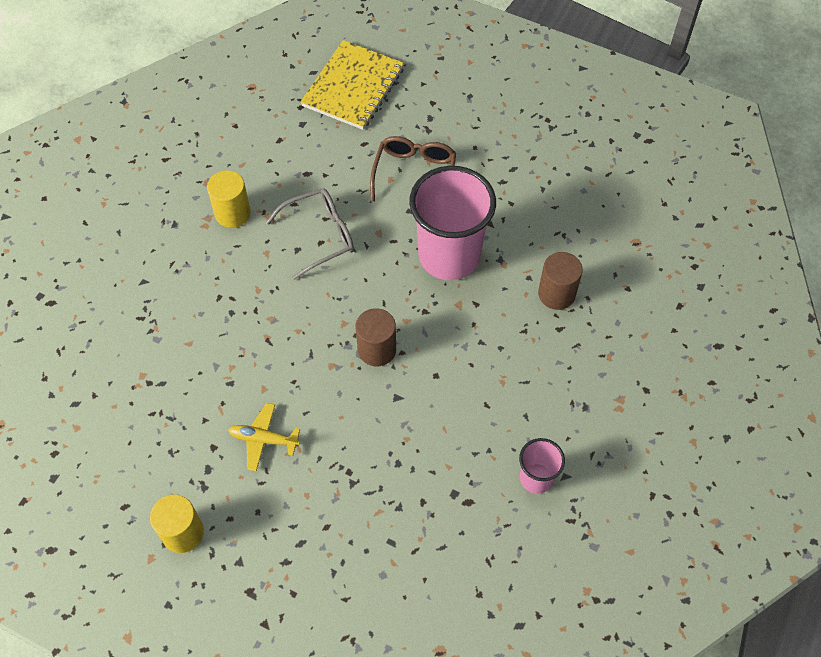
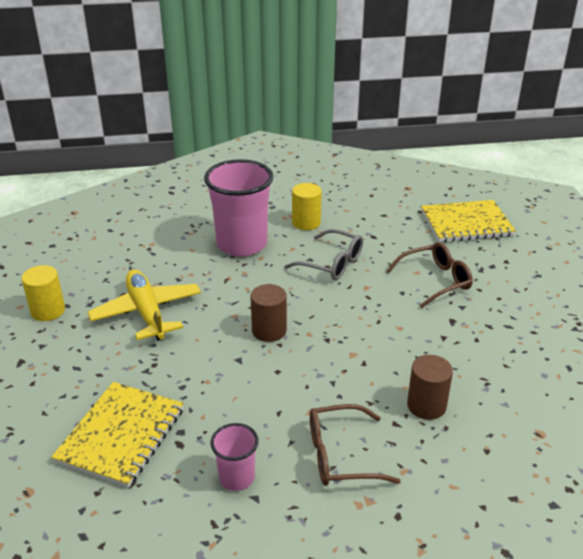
camera: 55 degrees right, 25 degrees down
yellow plane [228,403,300,471] -> yellow plane [88,269,201,340], size x1.83
pink cup [409,166,496,280] -> pink cup moved to [204,159,274,257]
none -> yellow notebook [51,382,184,488]
none -> brown glasses [310,404,401,486]

